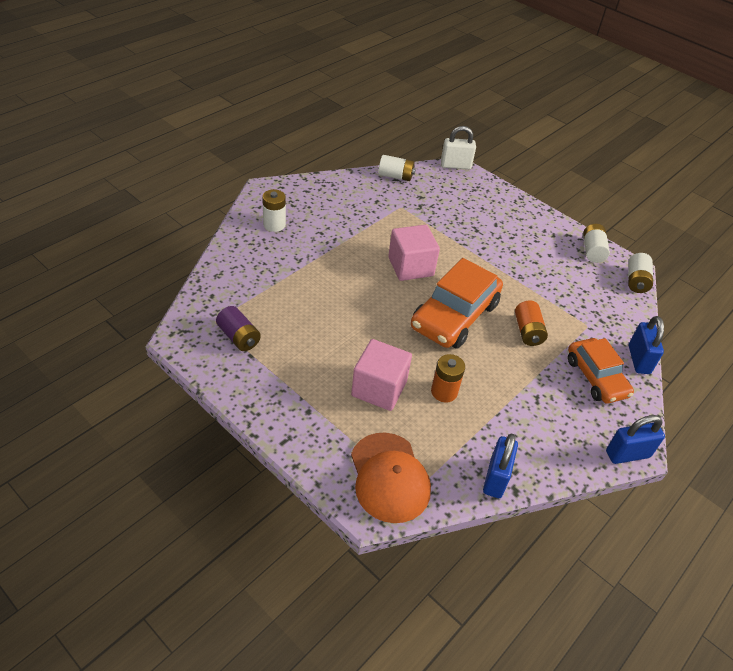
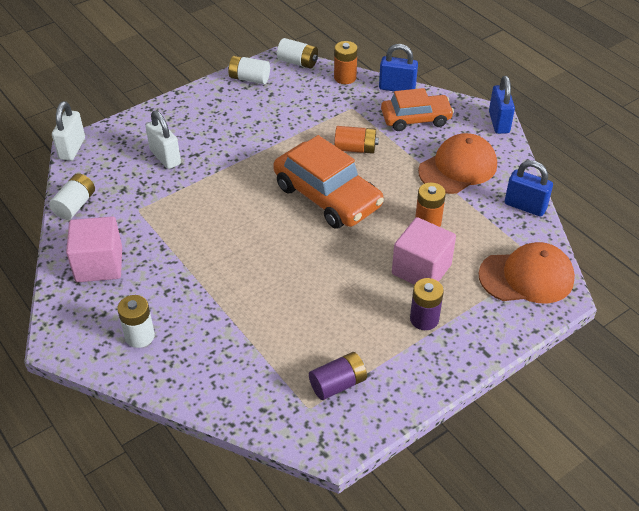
camera: 75 degrees left, 0 degrees up
pink cube [388,225,440,281] -> pink cube moved to [66,216,122,282]
none -> white padlock [145,111,181,169]
none -> orange battery [334,41,358,84]
none -> purple battery [410,278,444,330]
none -> orange cap [418,133,497,194]

